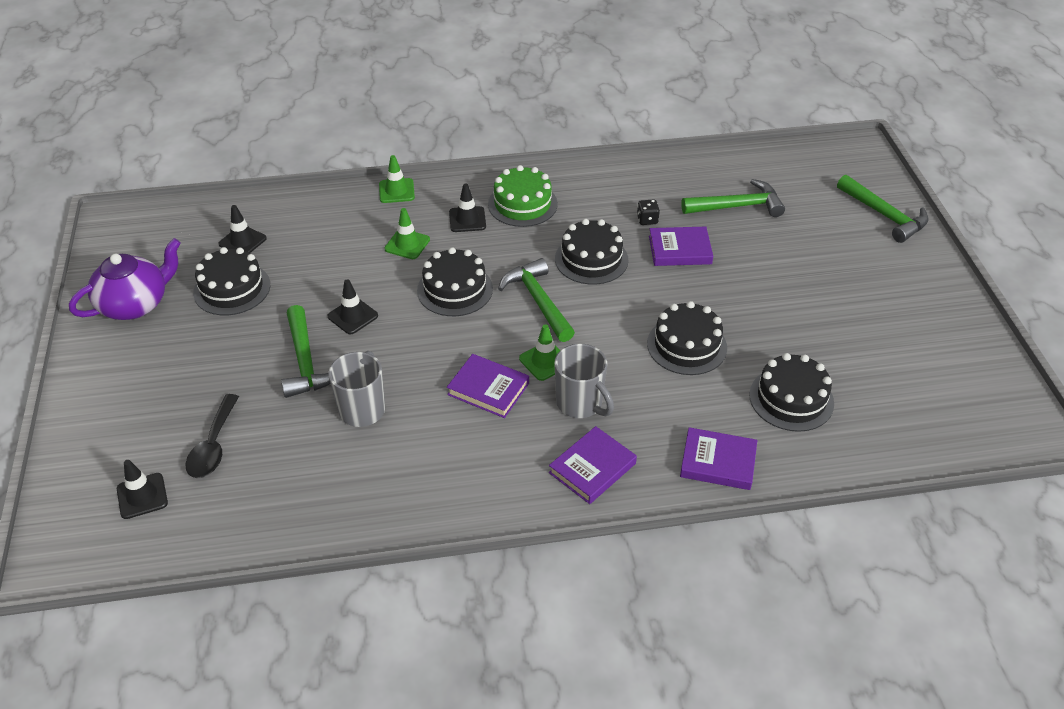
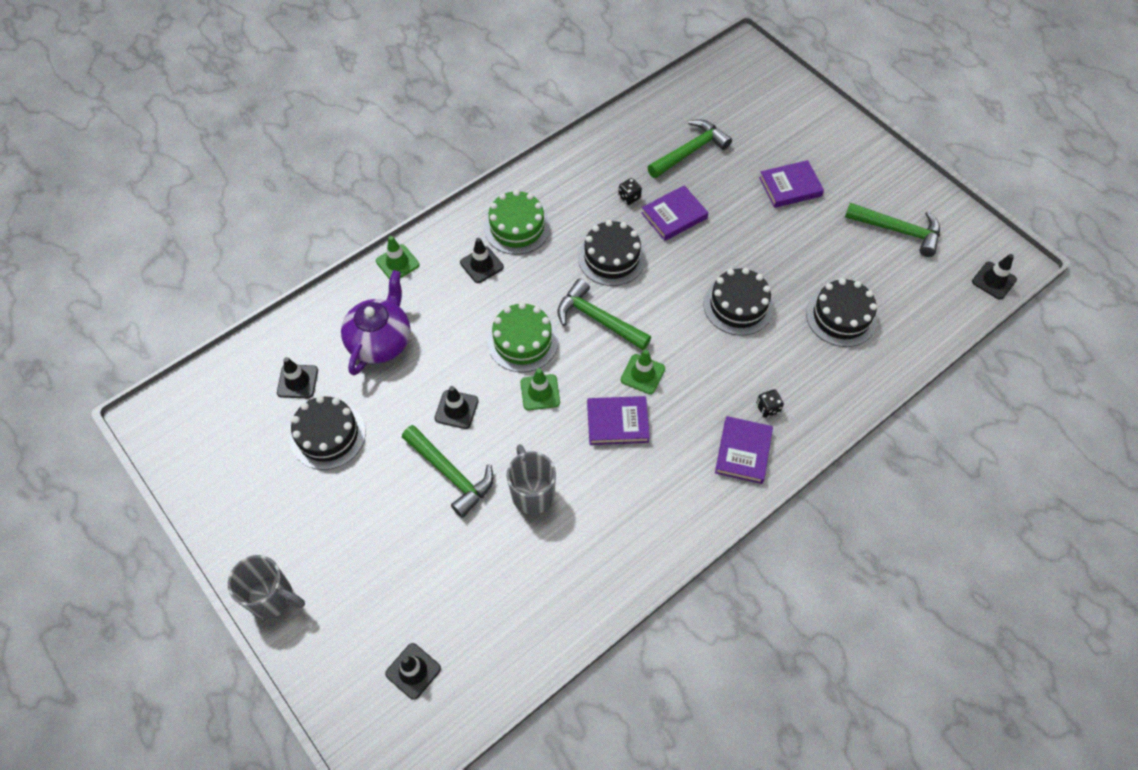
camera: 30 degrees left, 15 degrees up
purple teapot [69,238,181,320] -> purple teapot moved to [341,270,411,375]
black spoon [186,394,239,478] -> none
green traffic cone [384,208,430,259] -> green traffic cone moved to [521,368,560,410]
black cake [417,247,493,316] -> green cake [487,302,558,372]
grey mug [555,344,614,418] -> grey mug moved to [228,555,305,619]
purple book [680,427,757,490] -> purple book moved to [759,160,824,208]
green hammer [837,174,929,243] -> green hammer moved to [845,203,940,257]
none -> black dice [756,389,784,418]
none -> black traffic cone [972,254,1017,300]

